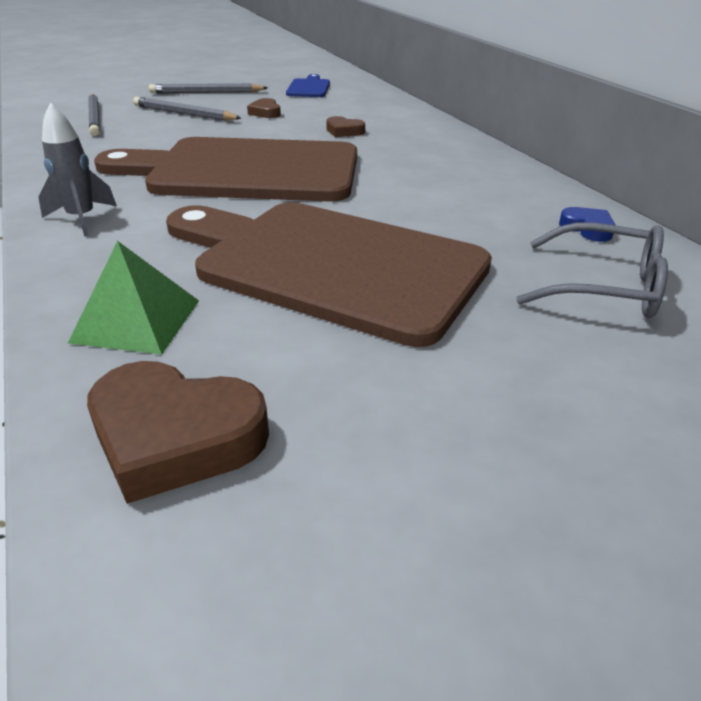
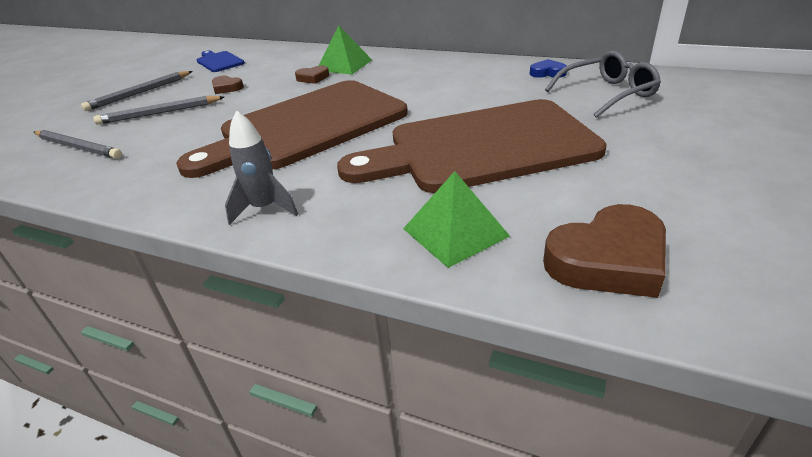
camera: 40 degrees left, 0 degrees up
none -> green pyramid [318,25,372,75]

